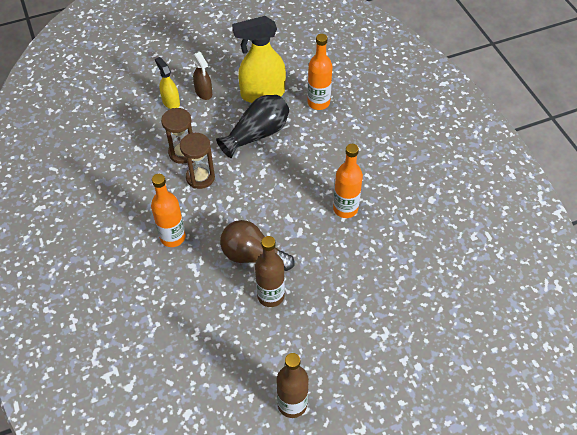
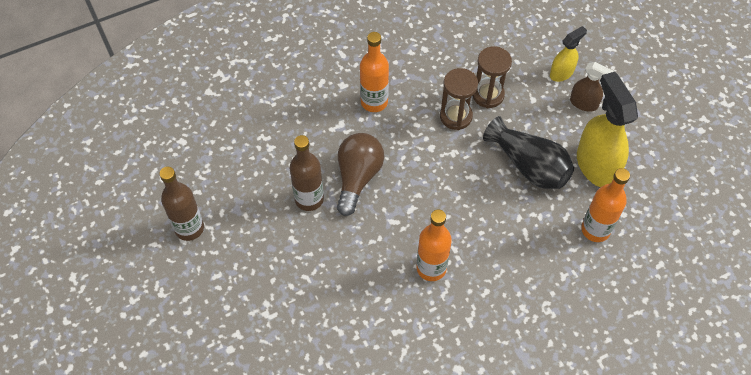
camera: 85 degrees right, 5 degrees up
brown spray bottle [193,52,212,100] -> brown spray bottle turned 120 degrees counterclockwise [570,62,614,112]

